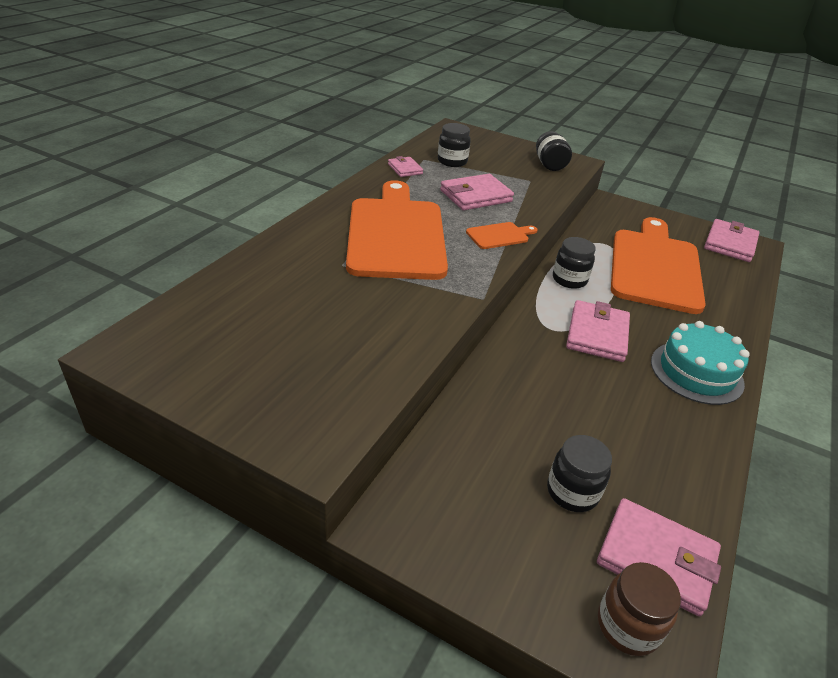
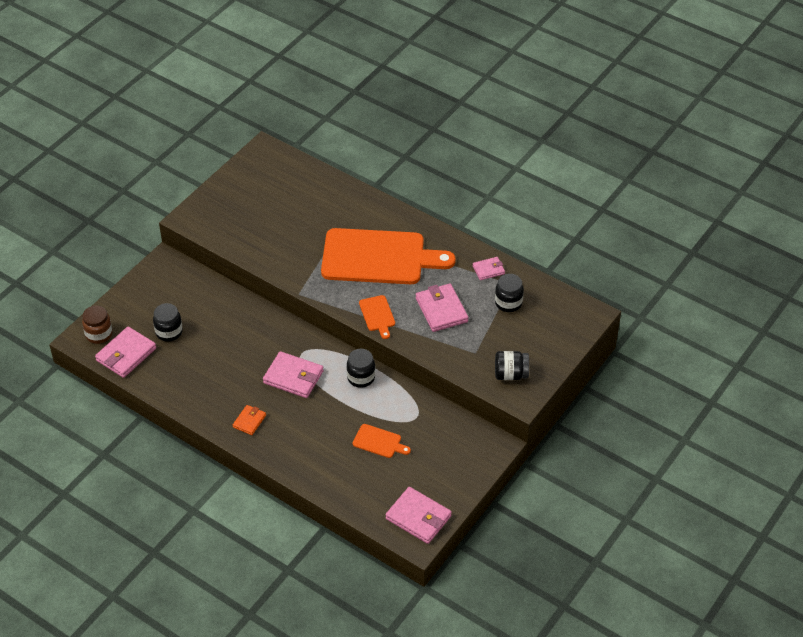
camera: 100 degrees right, 10 degrees up
orange cutting board [611,217,706,314] -> orange cutting board [353,424,411,458], size x0.41
turquoise cake [651,321,750,405] -> orange wallet [233,405,266,435]

